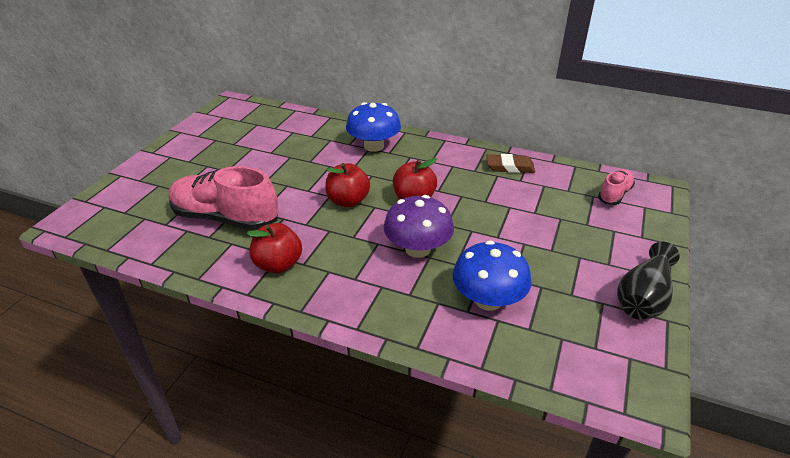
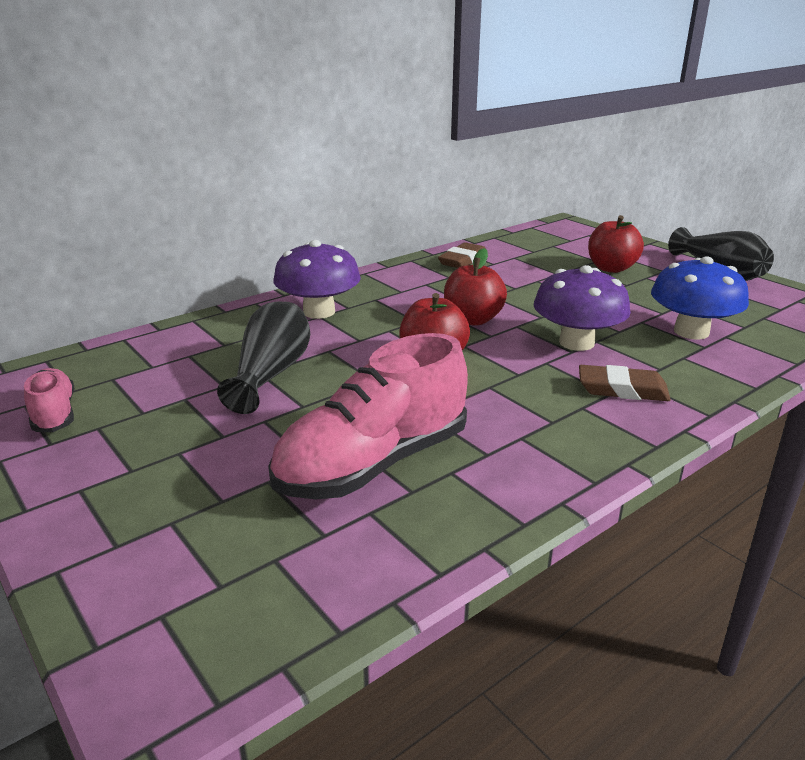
camera: 60 degrees left, 10 degrees down
red apple [247,223,302,273] -> red apple moved to [588,215,644,273]
blue mushroom [346,102,401,152] -> purple mushroom [274,240,361,319]
pink shoe [598,170,635,205] -> pink shoe moved to [24,368,74,432]
none -> black vase [217,301,310,414]
none -> brown eraser [579,365,671,401]

